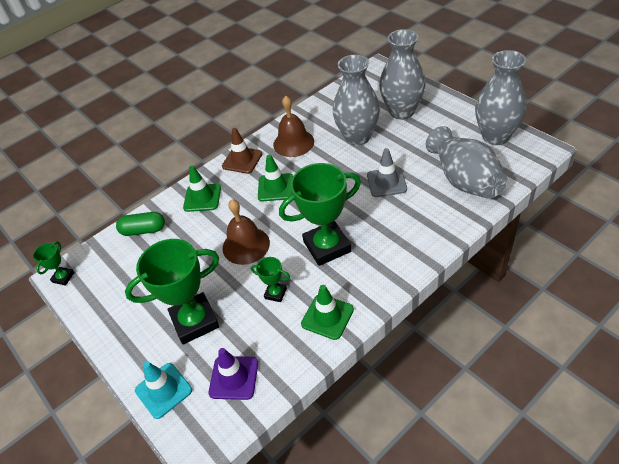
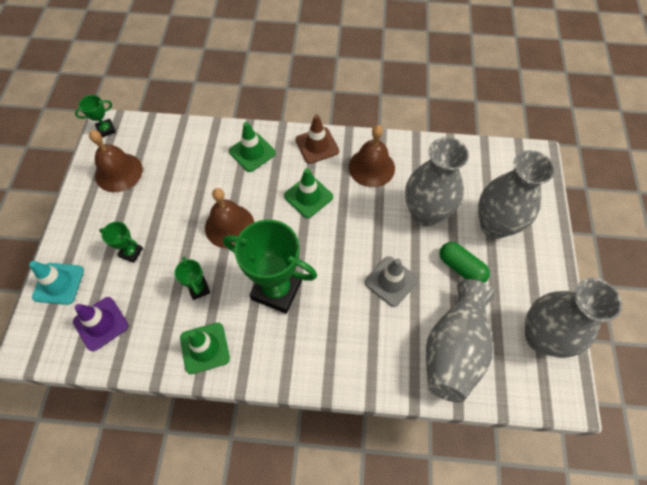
camera: 40 degrees right, 15 degrees up
green capsule [116,212,165,236] -> green capsule moved to [440,242,490,283]
green trophy [125,239,219,344] -> green trophy [99,222,143,263], size x0.46
none -> brown bell [89,130,143,192]

